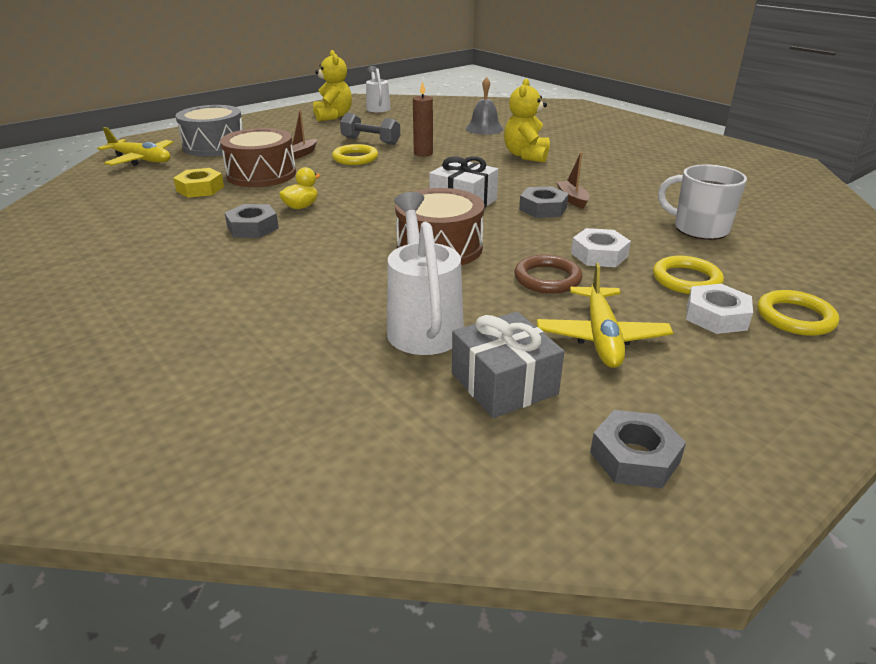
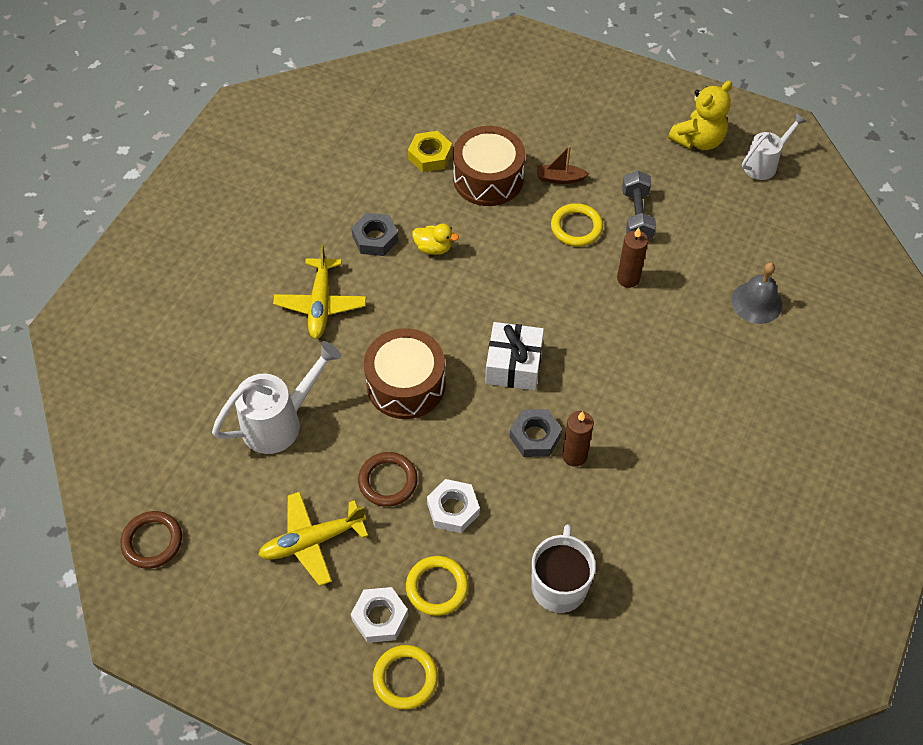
camera: 65 degrees right, 25 degrees up
yellow plane [97,127,174,166] -> yellow plane moved to [273,244,366,339]
grey drum [176,105,243,157] -> none
grey gift [452,312,565,418] -> none
yellow teddy bear [504,78,550,163] -> none
brown boat [556,152,589,209] -> brown candle [562,411,594,467]
grey nut [590,410,686,488] -> none
none -> brown ring [120,511,182,569]

